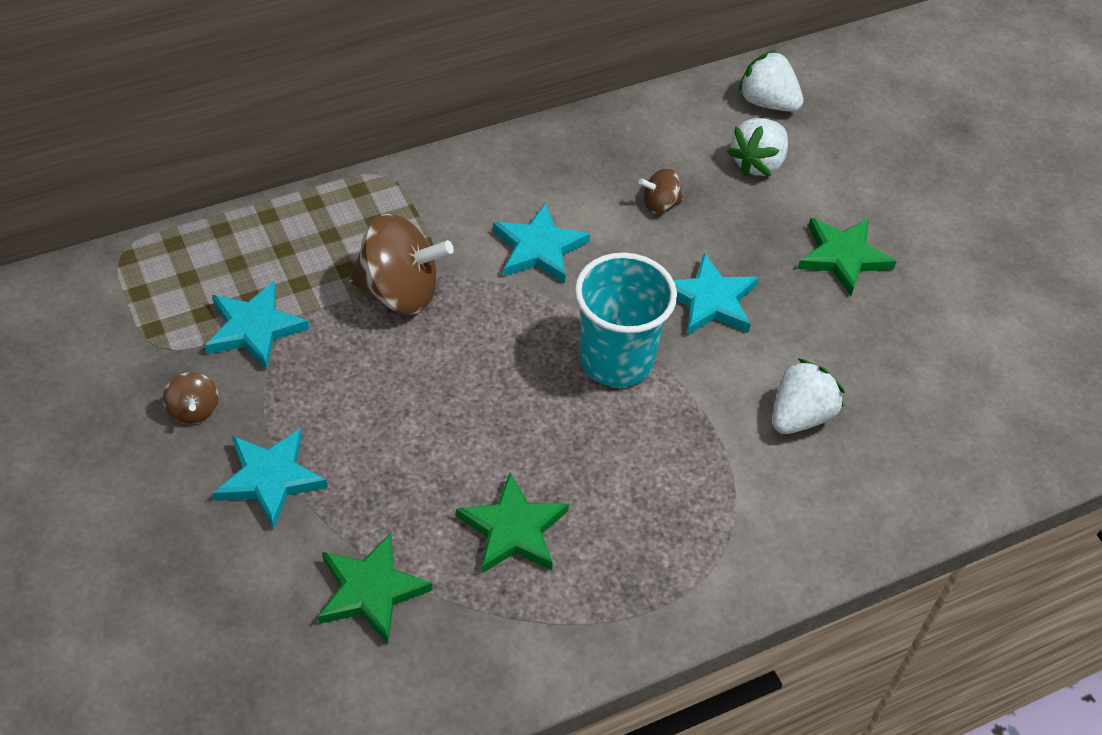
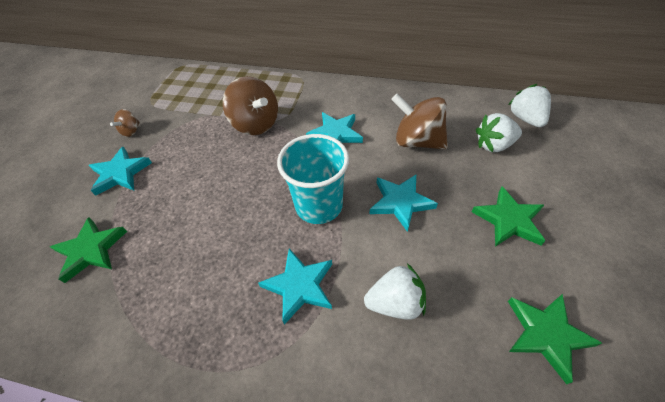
camera: 45 degrees right, 0 degrees up
turquoise star [205,280,309,370] -> turquoise star moved to [258,249,332,325]
green star [456,472,569,574] -> green star moved to [508,294,602,384]
brown spinning top [639,168,684,213] -> brown spinning top [391,94,448,149], size x2.05

